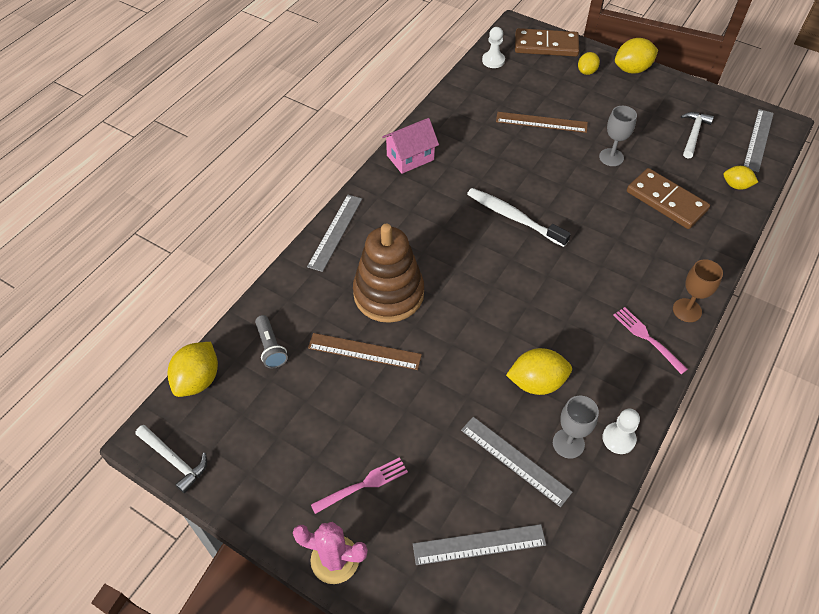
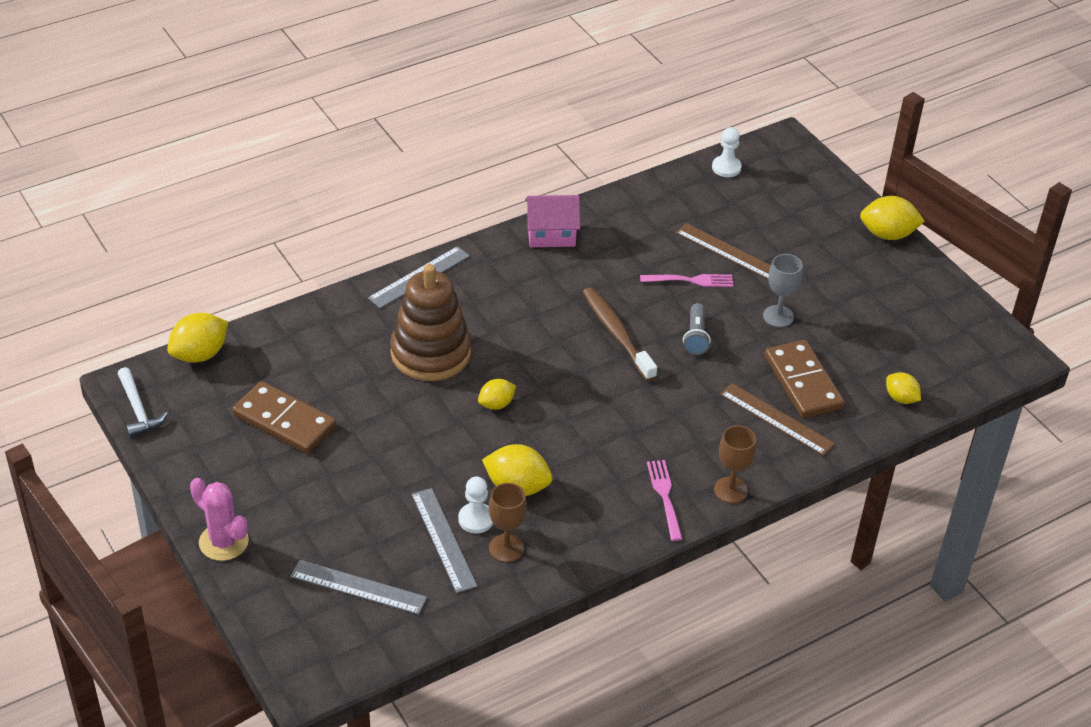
camera: 25 degrees right, 10 degrees down
grey flashlight [255,315,288,368] -> grey flashlight moved to [683,303,711,355]
brown ruler [308,333,422,370] -> brown ruler moved to [720,383,835,456]
pink fork [311,457,408,514] -> pink fork moved to [640,274,733,287]
white toothbrush [467,188,571,247] -> brown toothbrush [583,287,657,381]
brown domino [515,28,579,57] -> brown domino moved to [232,381,336,454]
grey goblet [553,396,599,459] -> brown goblet [489,483,527,562]
yellow lemon [578,52,600,75] -> yellow lemon moved to [478,379,516,410]
white pawn [603,409,640,454] -> white pawn moved to [458,477,493,533]
white hammer [681,112,714,159] -> none
grey ruler [743,109,774,173] -> none

